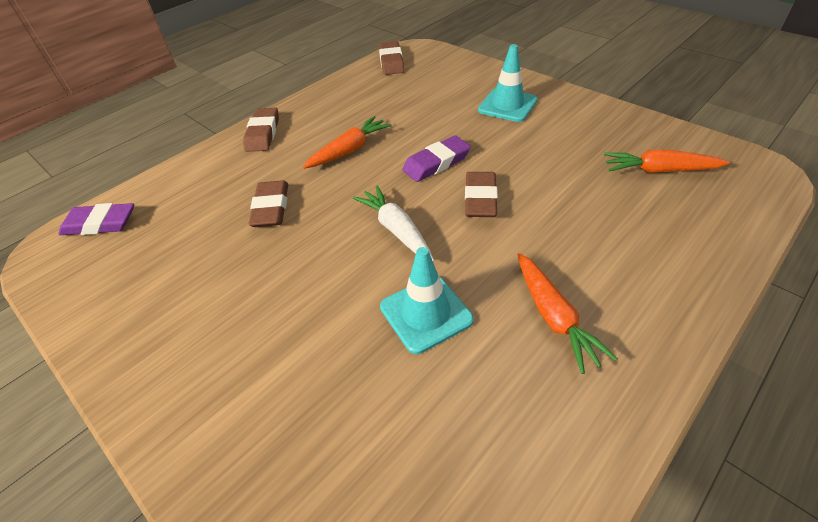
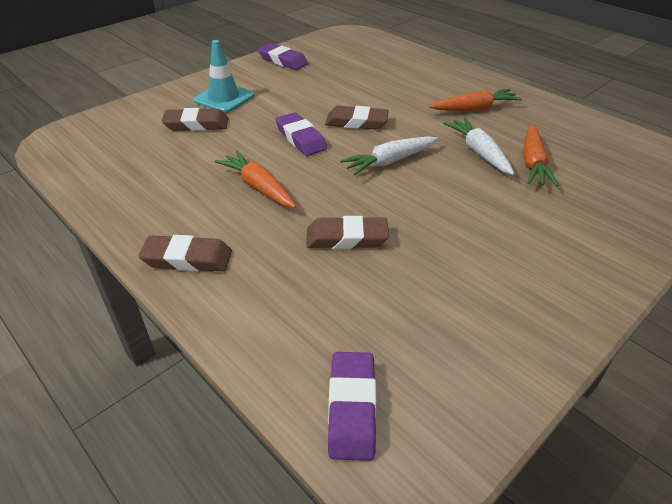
camera: 90 degrees left, 5 degrees down
brown eraser [379,41,404,75] -> brown eraser moved to [161,108,229,131]
turquoise traffic cone [380,247,474,354] -> white carrot [443,118,514,175]
orange carrot [604,150,730,173] -> orange carrot moved to [523,125,559,186]
none -> purple eraser [258,43,308,70]

